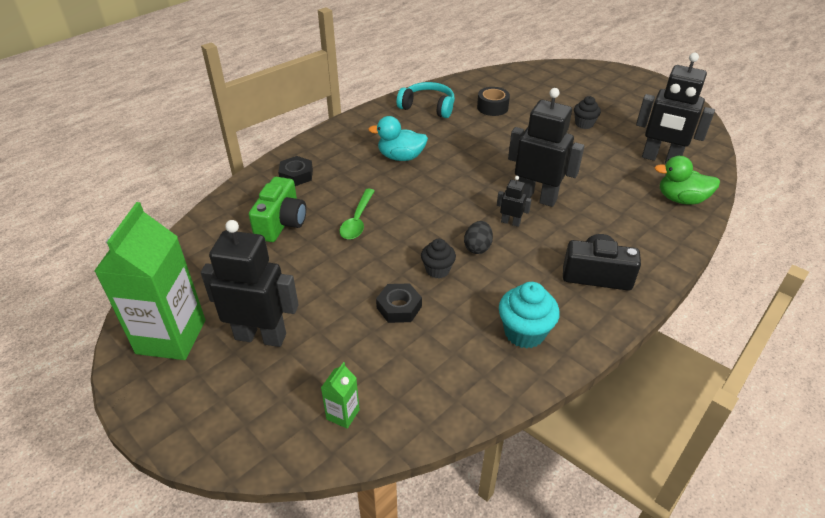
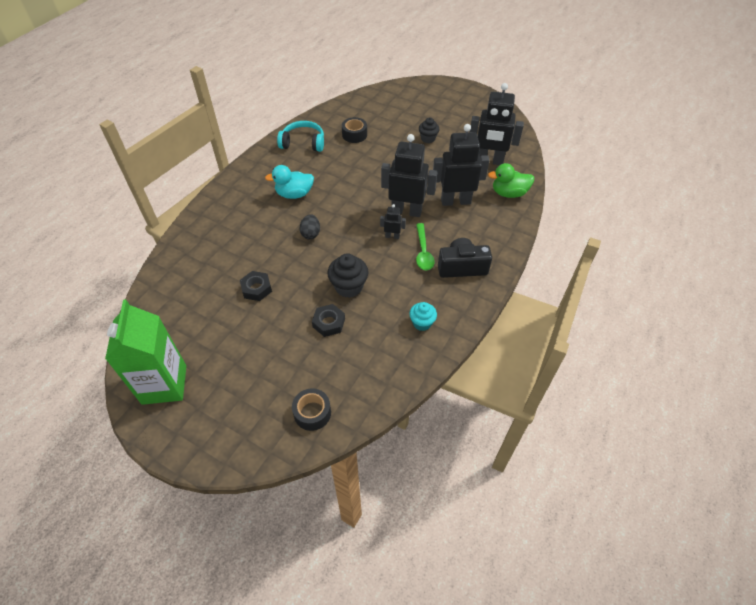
camera: 15 degrees left, 10 degrees up
black robot [201,220,299,347] -> black robot moved to [433,124,490,206]
green camera [249,177,306,242] -> none
black nut [278,156,313,186] -> black nut moved to [240,271,272,301]
green carton [321,362,360,429] -> black tape [292,388,331,431]
green spoon [340,188,375,239] -> green spoon moved to [416,223,434,270]
black cupcake [421,239,456,279] -> black cupcake [327,253,368,298], size x1.54
black egg [464,221,493,254] -> black egg moved to [300,214,320,239]
turquoise cupcake [499,282,560,349] -> turquoise cupcake [409,302,437,331], size x0.65

